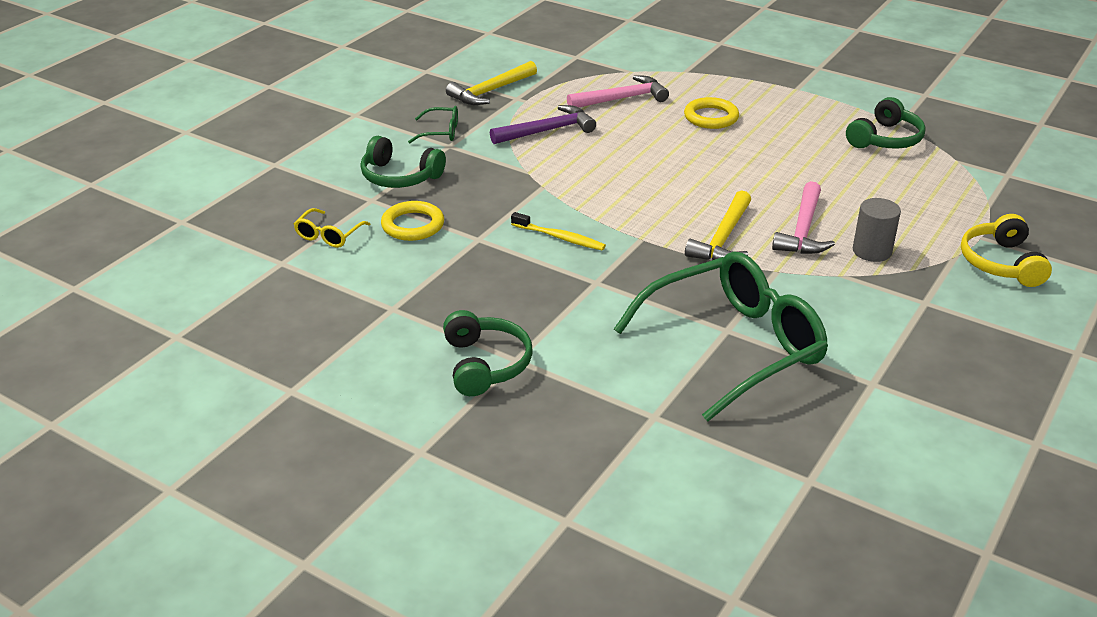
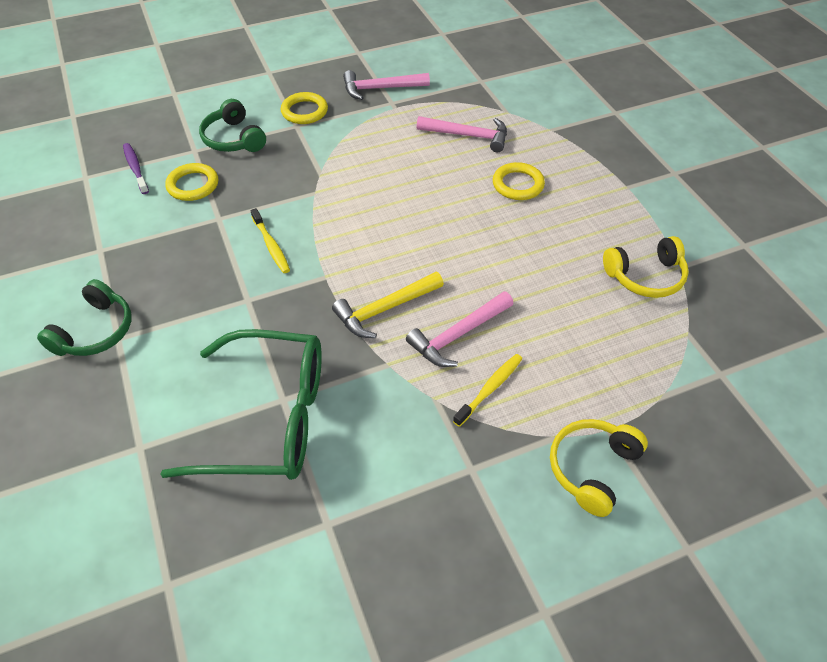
camera: 35 degrees right, 15 degrees up
yellow glasses [294,208,371,248] -> purple toothbrush [123,143,149,194]
green glasses [408,106,458,143] -> yellow ring [280,92,328,124]
yellow hammer [446,61,537,105] -> pink hammer [343,70,430,100]
purple hammer [490,105,596,144] -> none
green headphones [846,97,926,149] -> yellow headphones [603,236,689,298]
grey cylinder [853,198,901,262] -> yellow toothbrush [453,354,522,427]

